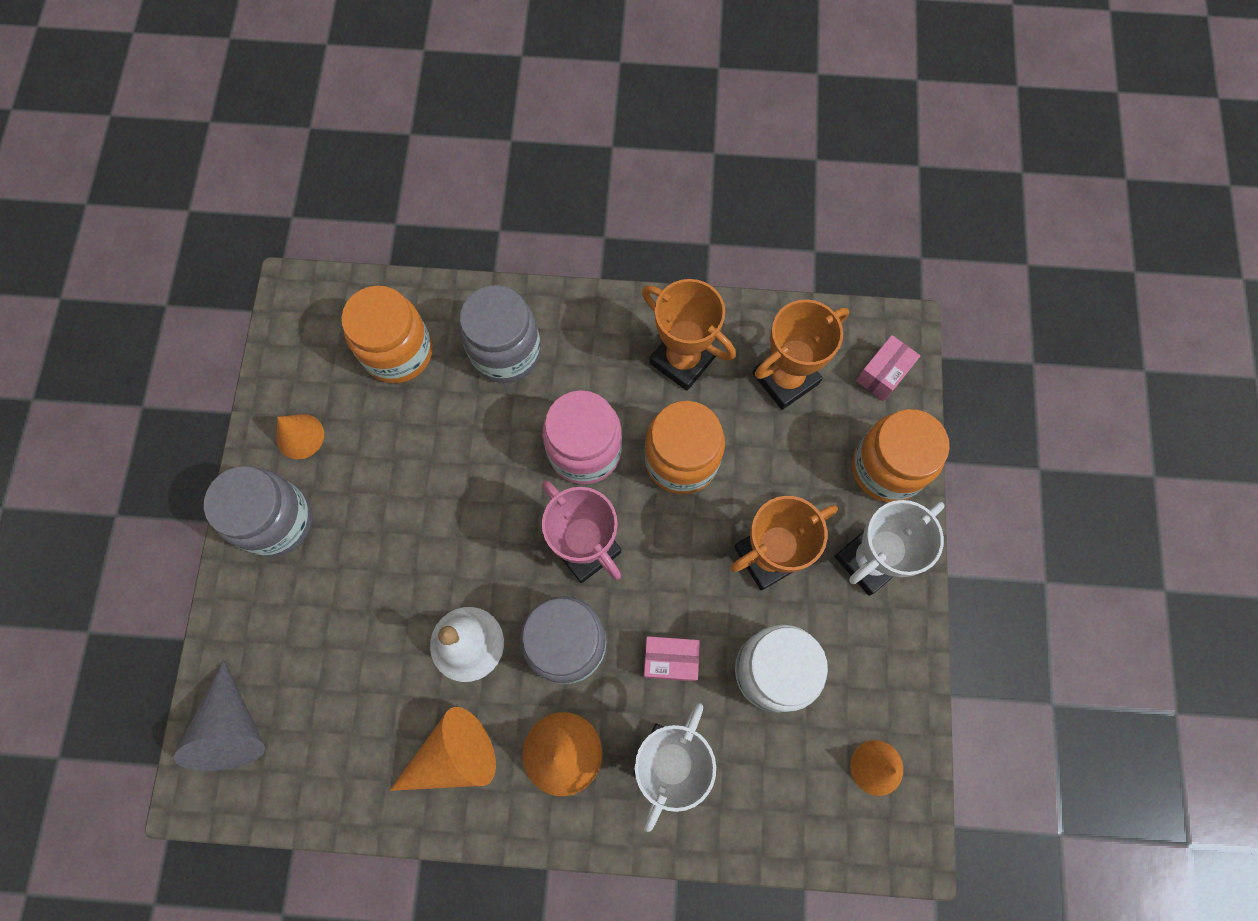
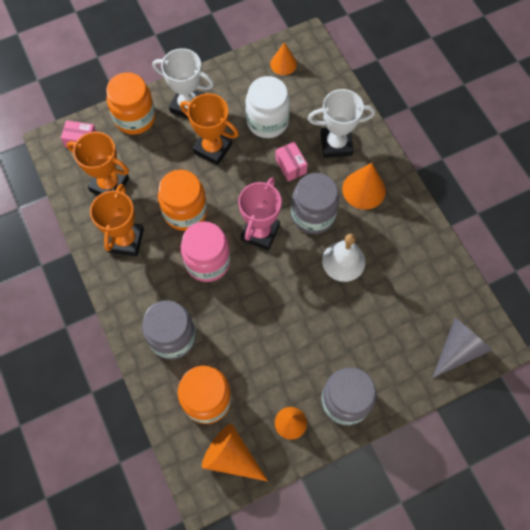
camera: 120 degrees left, 5 degrees down
orange cone [390,707,496,791] -> orange cone moved to [202,424,268,481]

